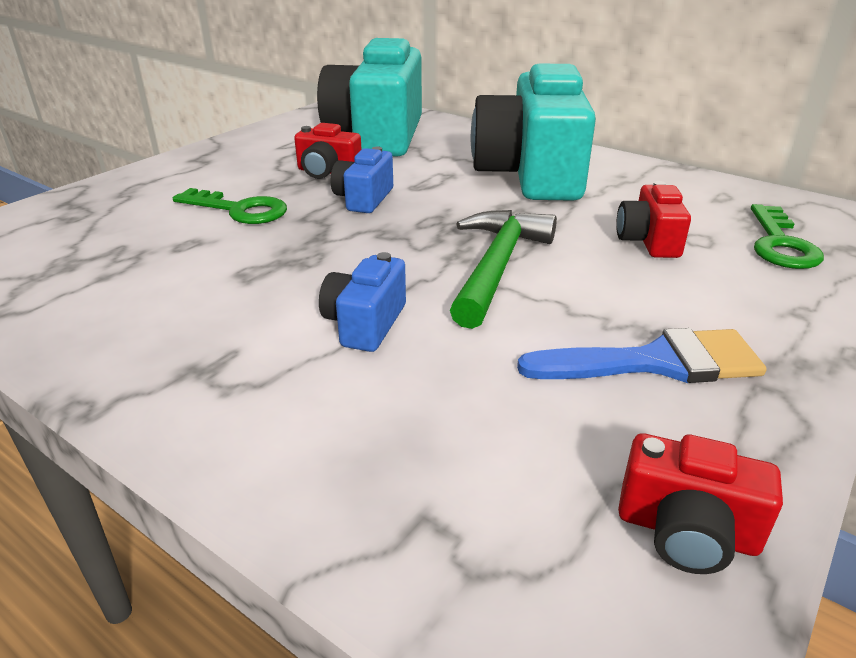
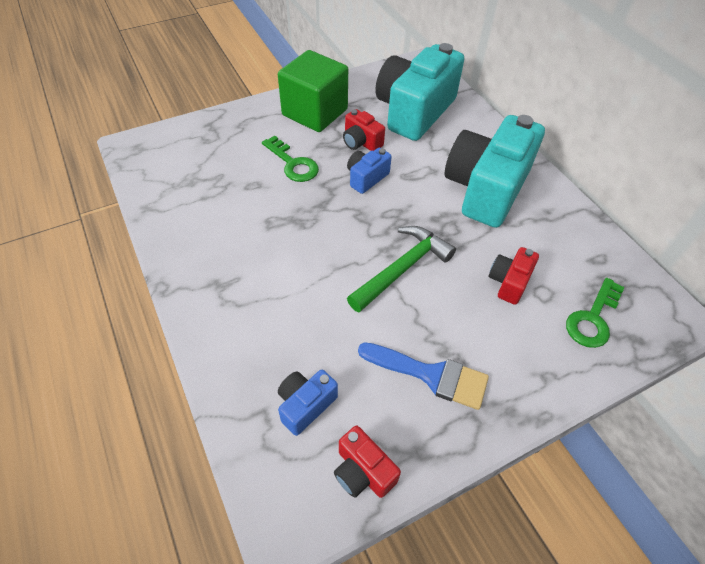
camera: 25 degrees right, 20 degrees up
blue camera [319,252,406,352] -> blue camera moved to [278,370,338,436]
none -> green cube [278,50,348,132]

